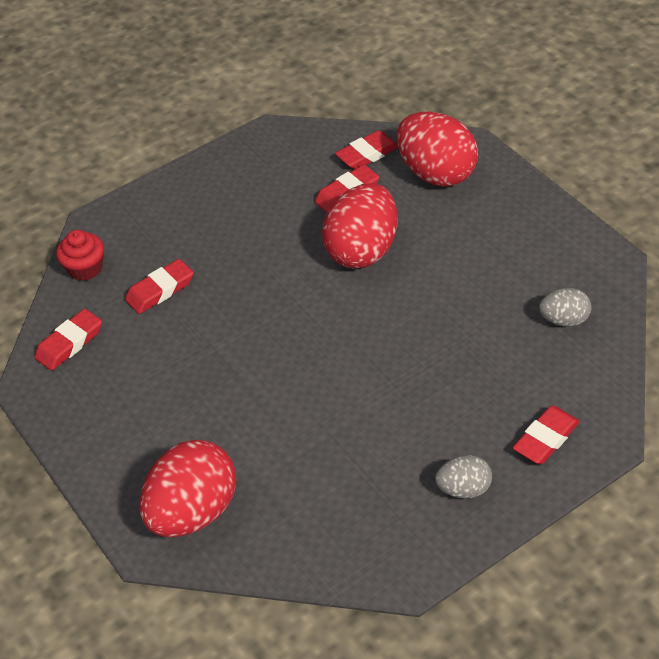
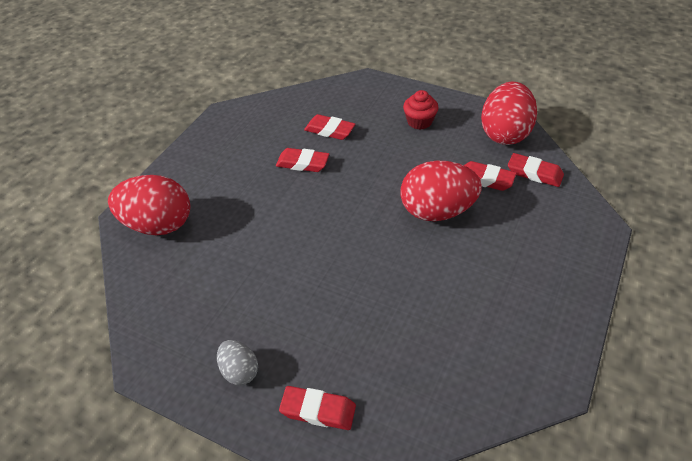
camera: 60 degrees right, 0 degrees up
red eraser [34,309,102,371] -> red eraser moved to [276,148,329,172]
red cupcake [56,230,104,281] -> red cupcake moved to [403,90,438,130]
red egg [397,112,478,187] -> red egg moved to [481,82,537,145]
grey egg [539,288,591,327] -> none

